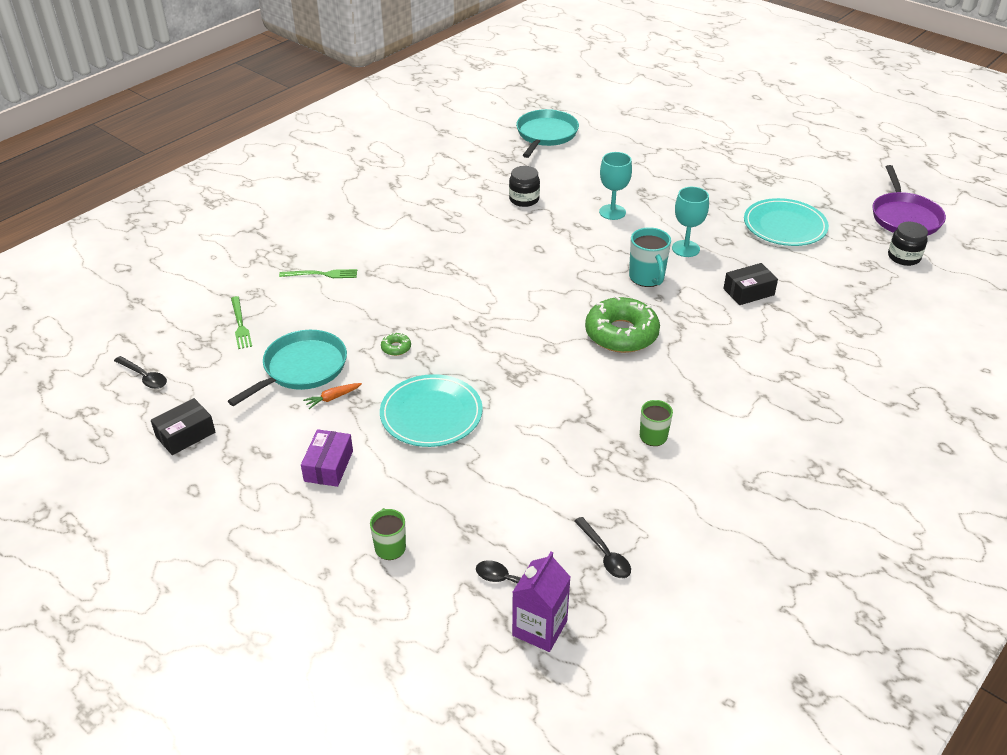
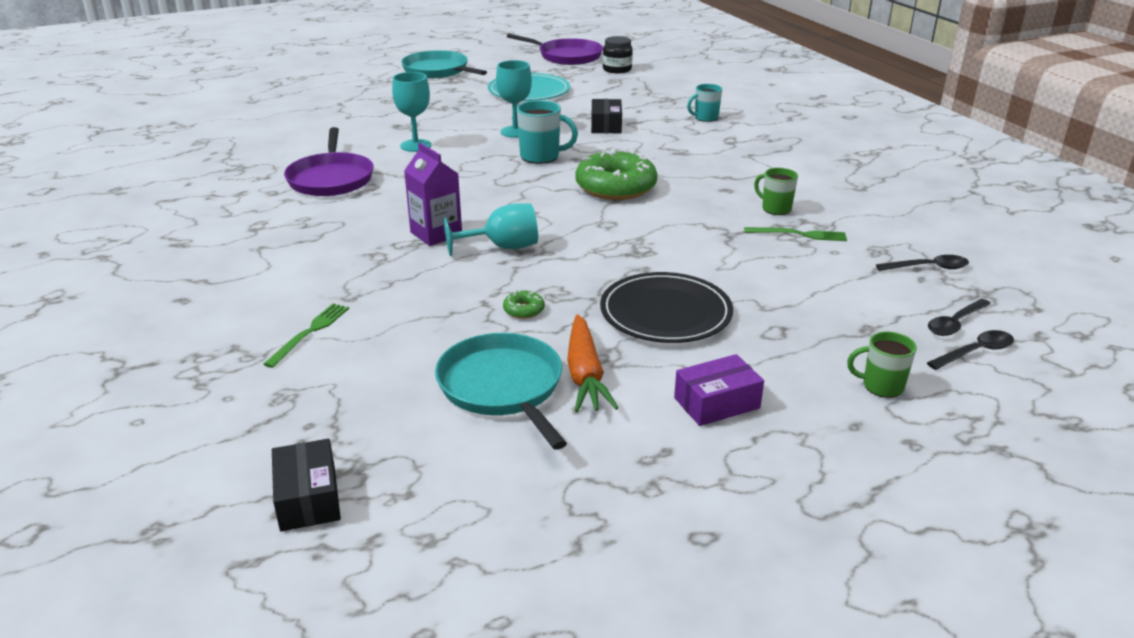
camera: 65 degrees left, 10 degrees down
black spoon [114,356,167,389] -> black spoon moved to [927,330,1014,370]
black box [151,398,215,455] -> black box moved to [272,439,341,532]
green fork [231,296,252,349] -> green fork moved to [744,227,847,241]
purple box [301,429,353,487] -> purple box turned 60 degrees counterclockwise [674,354,764,426]
orange carrot [303,383,362,409] -> orange carrot [567,314,618,412], size x1.89
turquoise plate [380,374,483,447] -> black plate [600,272,733,343]
black jar [509,166,540,207] -> purple pan [284,127,374,196]
purple carton [512,551,570,652] -> purple carton moved to [404,143,462,246]
turquoise pan [516,109,579,158] -> turquoise pan moved to [401,50,487,78]
none -> turquoise goblet [443,203,538,256]
none -> turquoise mug [687,84,722,122]

